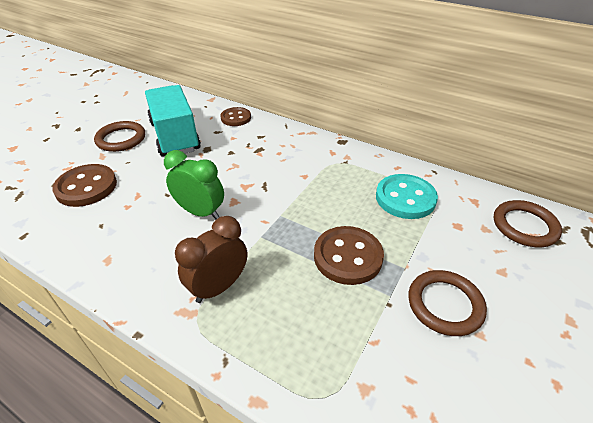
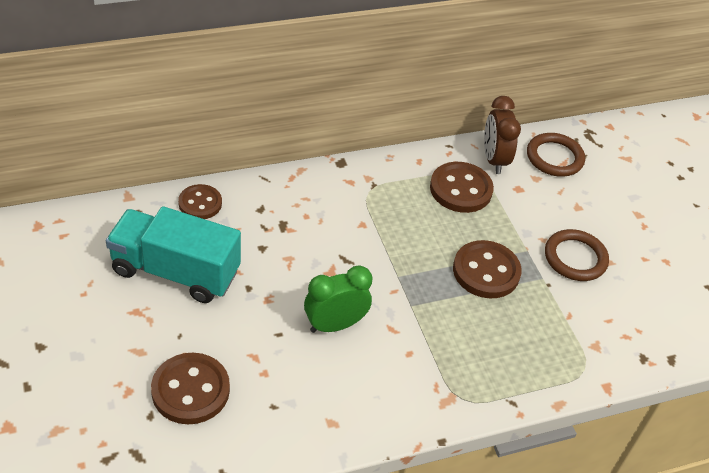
camera: 55 degrees left, 5 degrees up
brown ring [94,121,145,152] -> none
brown clock [175,216,248,303] -> brown clock moved to [484,96,521,174]
turquoise button [376,174,438,219] -> brown button [430,162,494,213]

